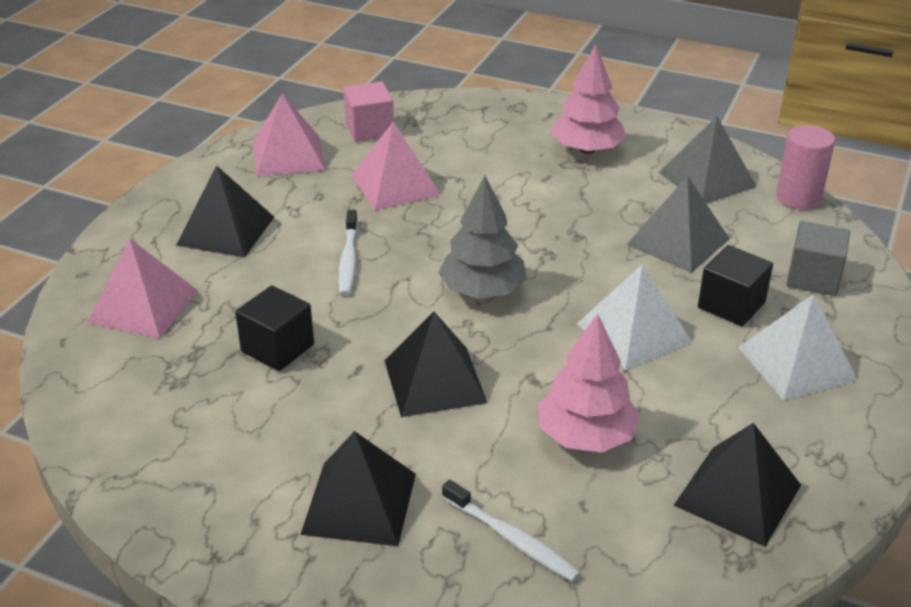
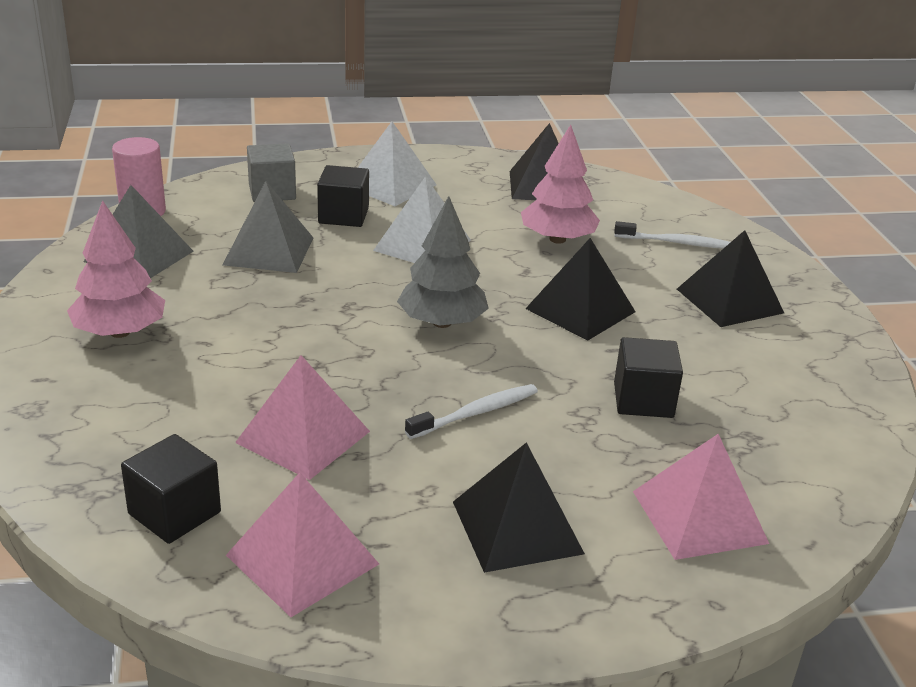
camera: 125 degrees left, 5 degrees down
pink cube [343,81,394,142] -> black cube [121,434,221,544]
white toothbrush [442,480,580,582] -> white toothbrush turned 90 degrees clockwise [614,221,730,248]

